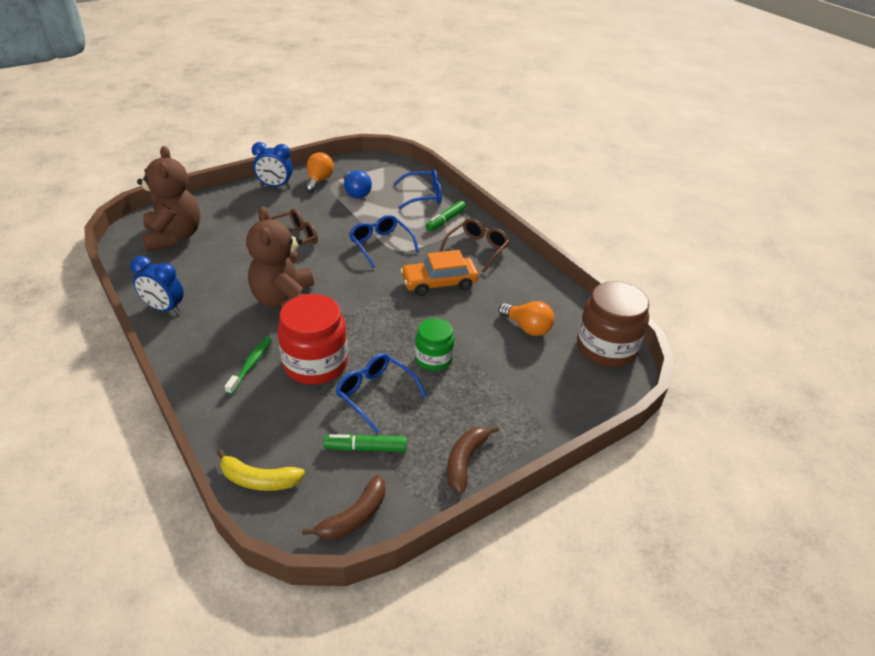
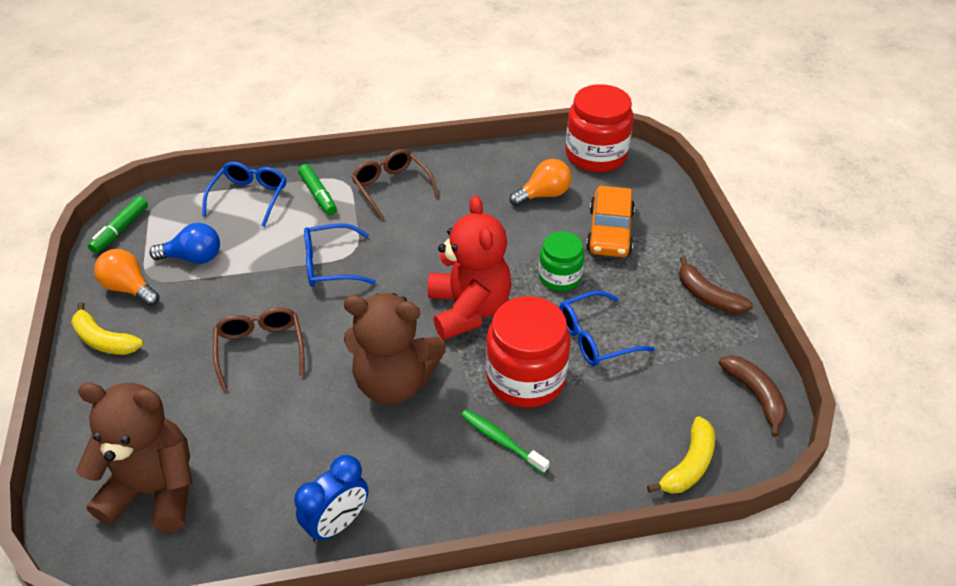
camera: 65 degrees left, 5 degrees up
blue clock [252,142,293,188] -> yellow banana [71,302,143,355]
green marker [323,434,407,452] -> green marker moved to [88,196,148,253]
orange car [400,250,479,296] -> orange car moved to [586,186,635,257]
brown jar [577,281,649,367] -> red jar [566,84,634,172]
none -> red teddy bear [428,195,512,340]

